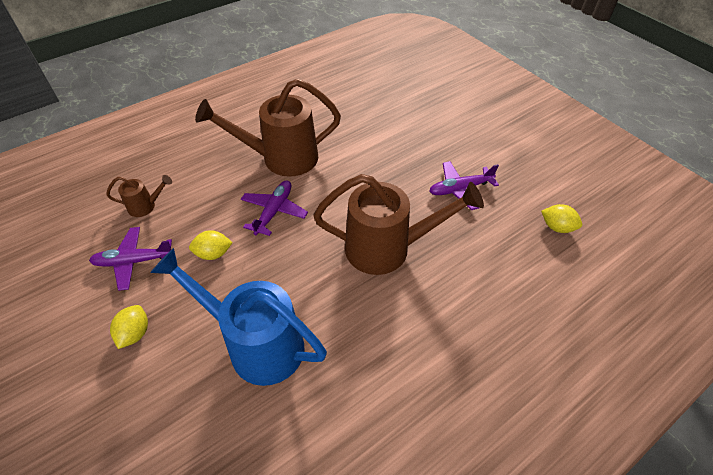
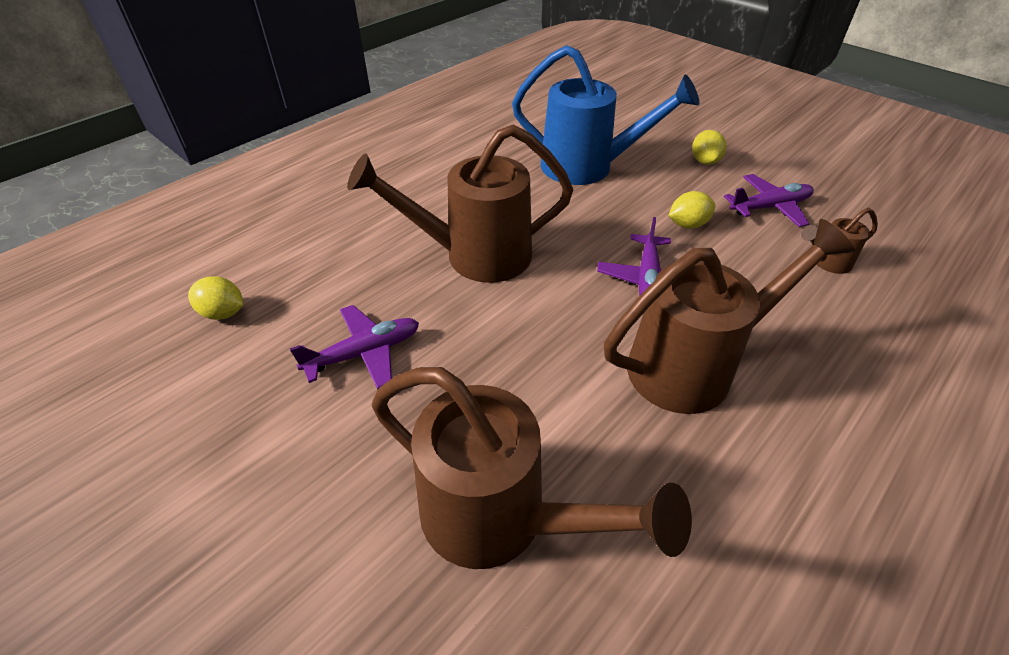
camera: 170 degrees right, 5 degrees down
none -> brown watering can [372,367,692,569]

